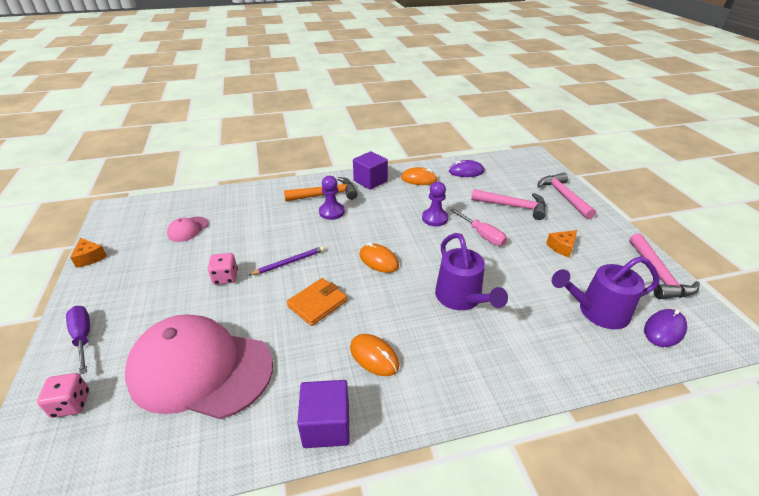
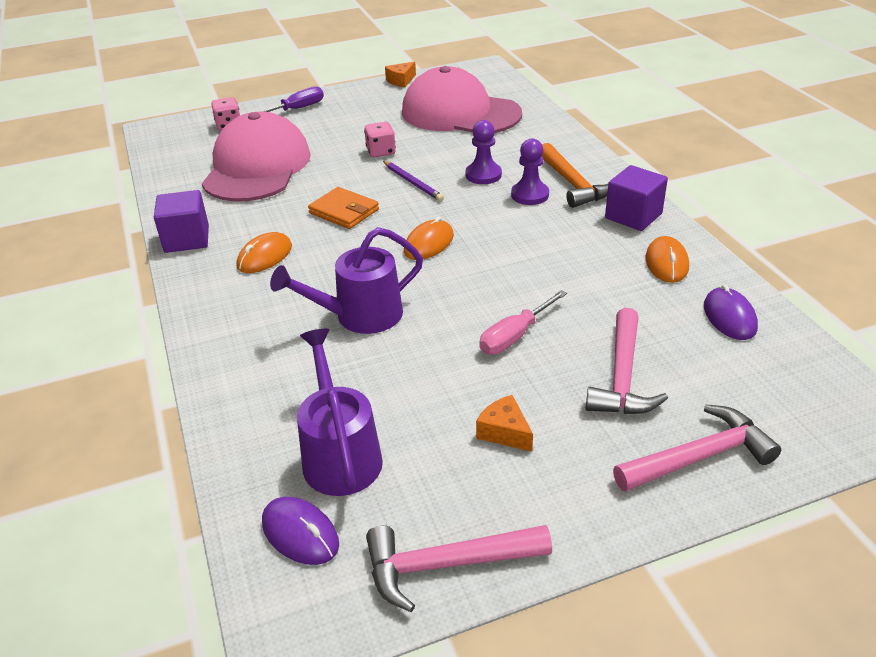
camera: 85 degrees right, 0 degrees up
pink cap [167,217,208,242] -> pink cap [402,66,522,133], size x2.46
purple pawn [422,182,448,226] -> purple pawn moved to [465,120,502,184]

